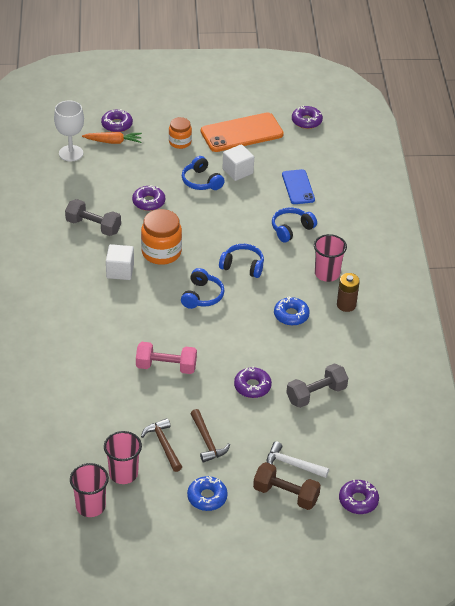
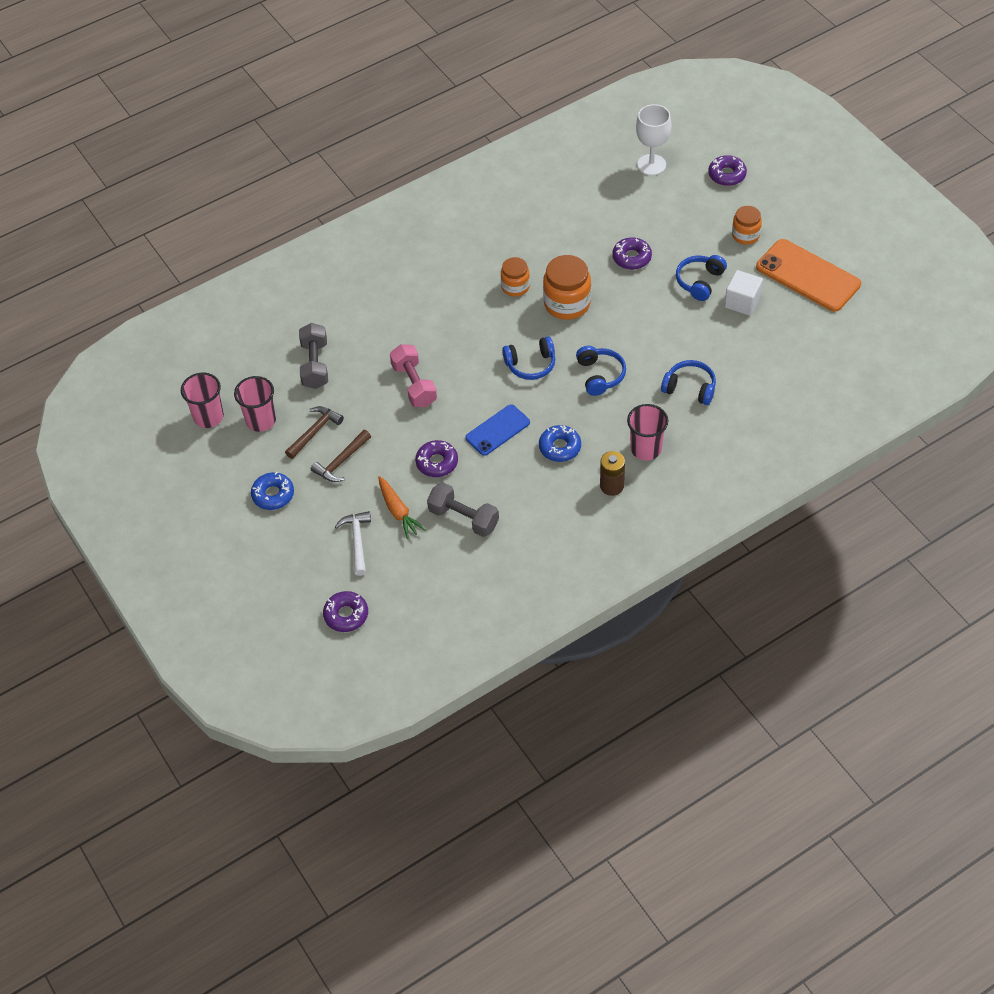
camera: 65 degrees right, 10 degrees up
grey dumbbell [65,199,121,236] -> grey dumbbell moved to [299,323,328,389]
orange carrot [82,132,142,144] -> orange carrot moved to [378,476,426,539]
white cube [106,244,134,280] -> orange jar [501,257,530,297]
brown dumbbell [253,462,321,510] -> none
blue phone [282,169,315,204] -> blue phone moved to [465,404,530,456]
purple donut [292,105,323,129] -> none

